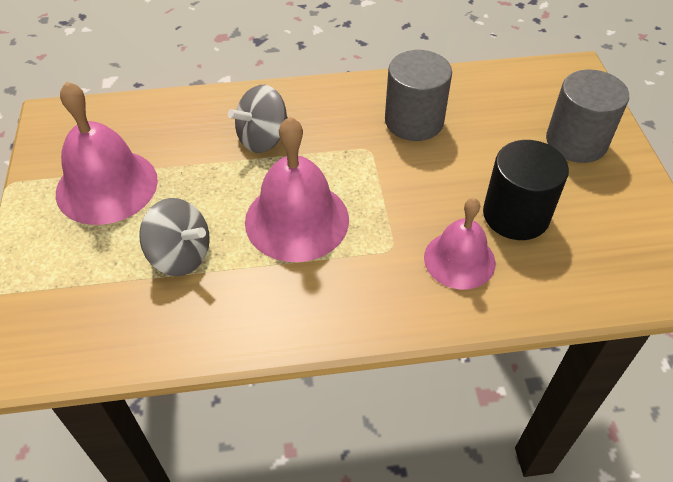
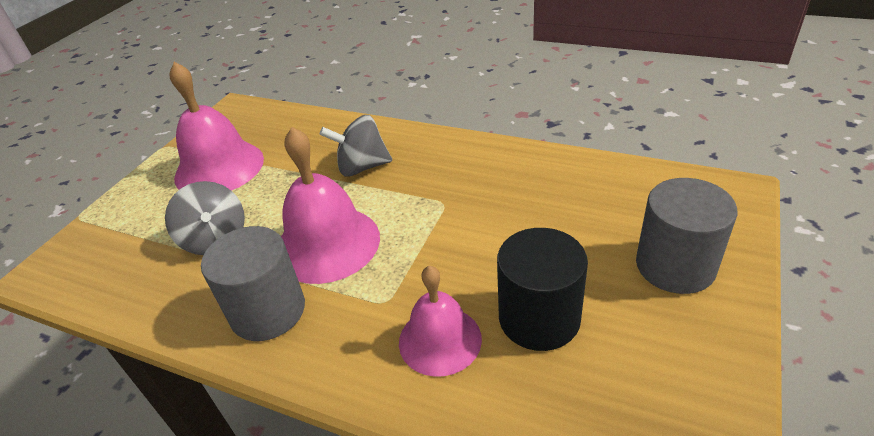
camera: 35 degrees right, 10 degrees down
grey cylinder [385,50,452,141] -> grey cylinder moved to [201,226,305,341]

